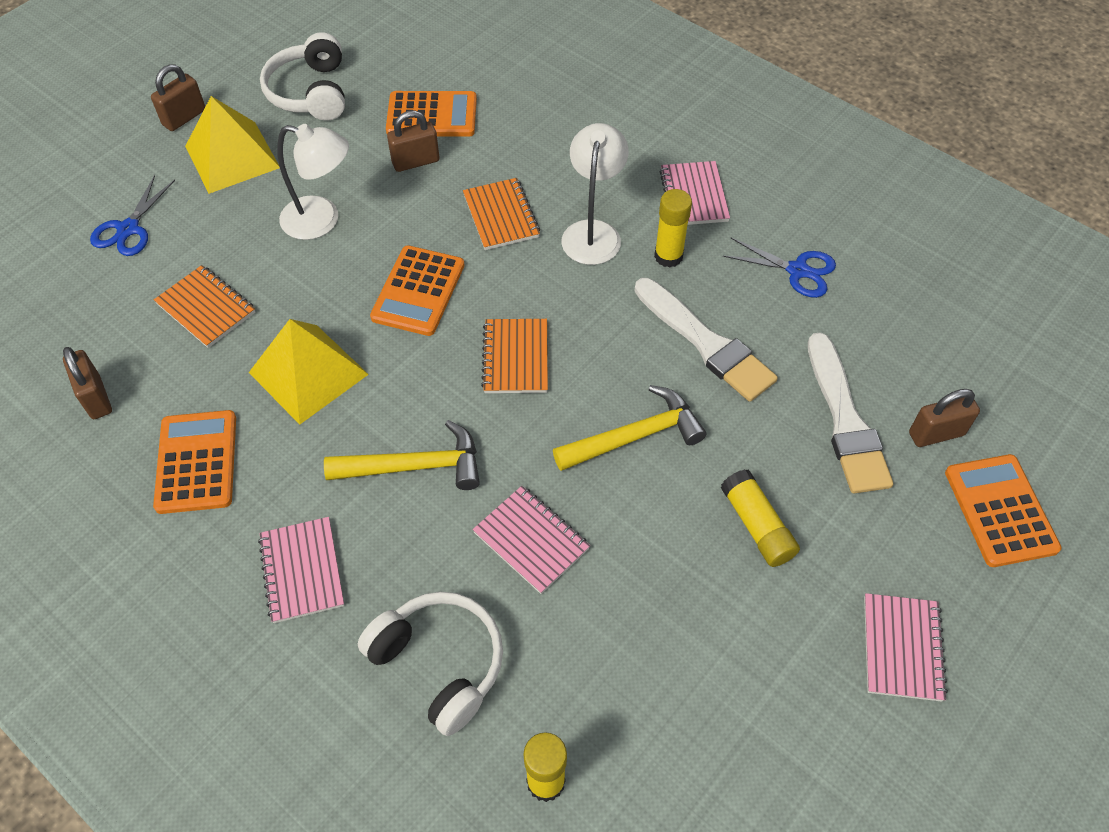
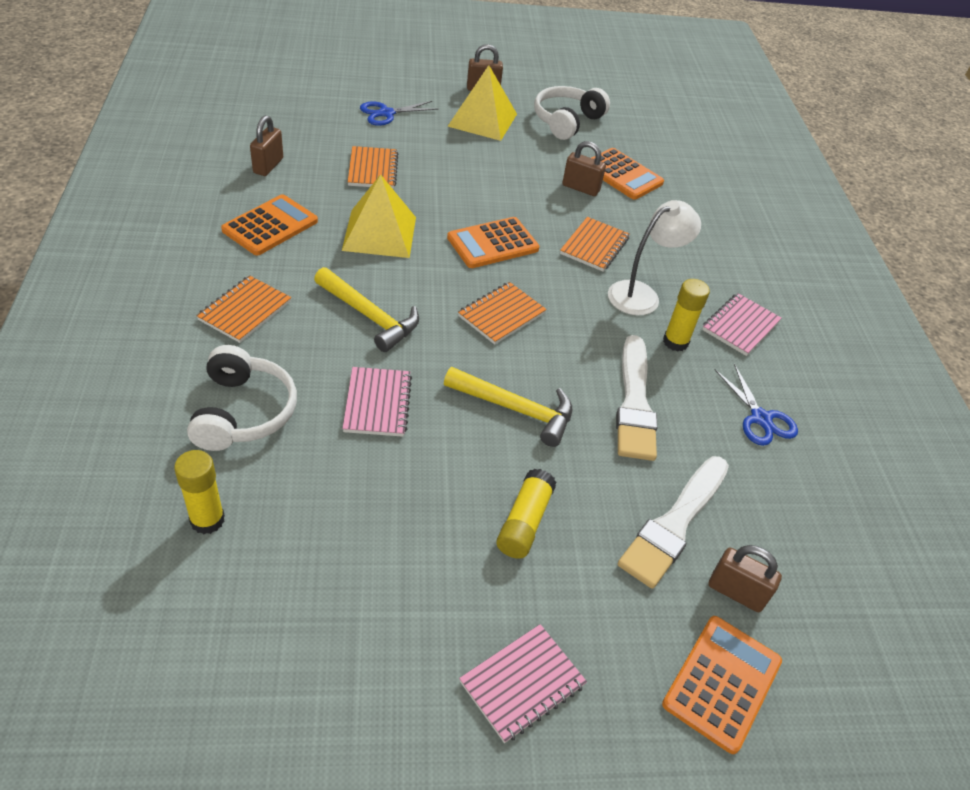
camera: 40 degrees right, 10 degrees down
pink notebook [258,517,344,623] -> orange notebook [196,275,291,343]
white lamp [277,124,349,240] -> none

